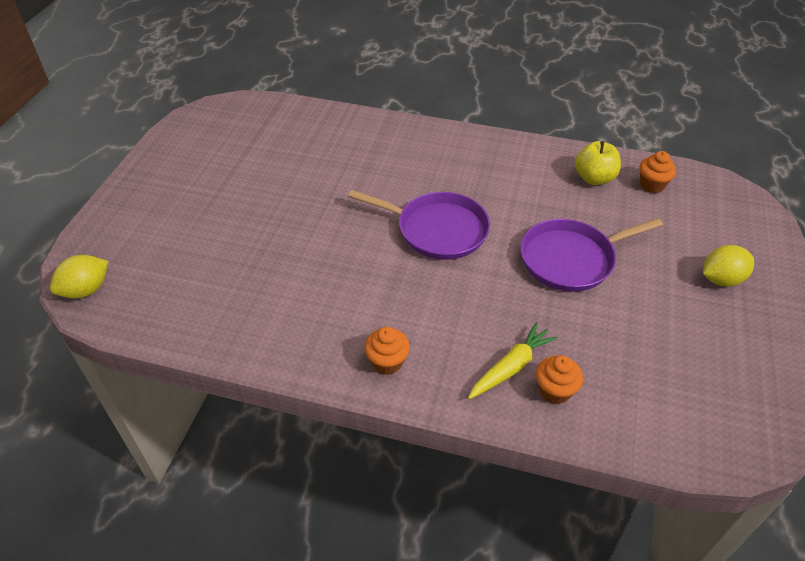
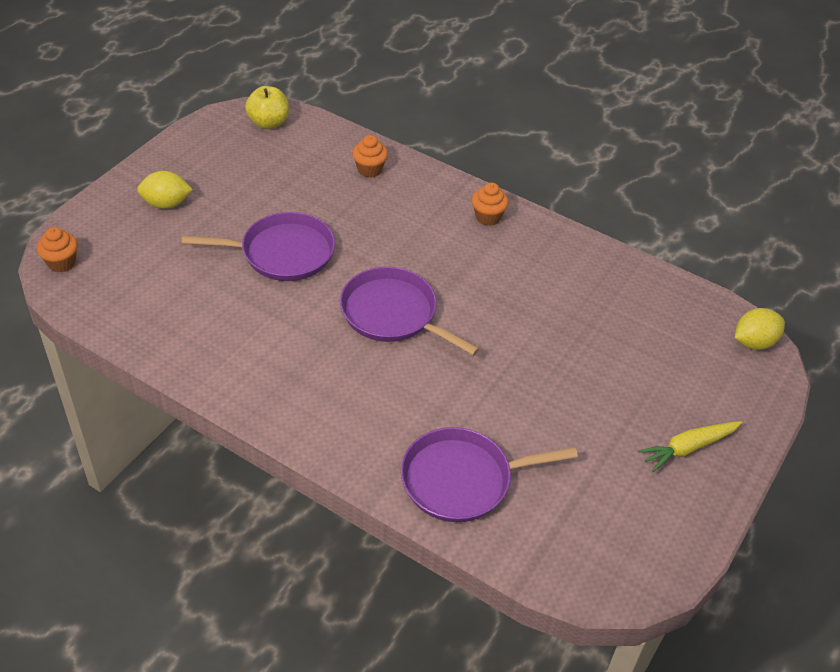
camera: 165 degrees left, 0 degrees up
yellow carrot [468,322,558,399] -> yellow carrot moved to [638,421,742,472]
yellow apple [575,141,621,185] -> yellow apple moved to [245,86,289,129]
orange cupcake [639,151,676,193] -> orange cupcake moved to [37,227,78,272]
none -> purple pan [401,427,578,522]

